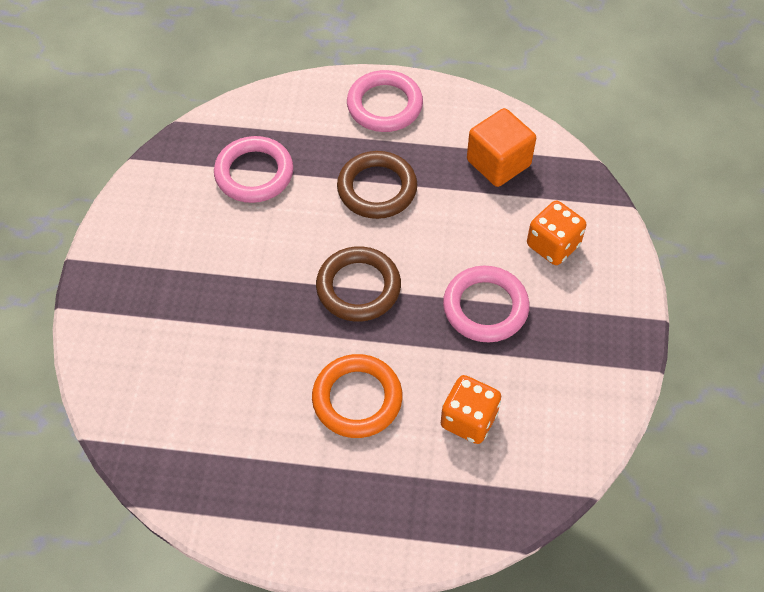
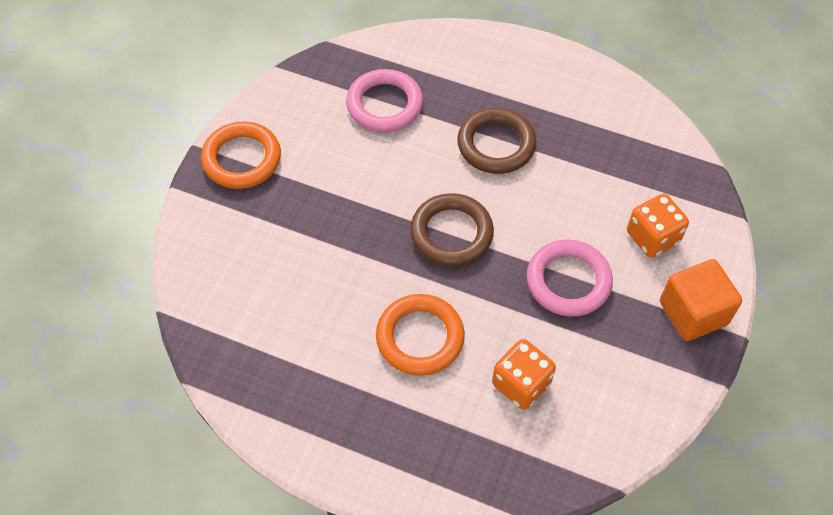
camera: 15 degrees right, 0 degrees up
pink ring [347,70,423,132] -> none
orange cube [467,108,536,187] -> orange cube moved to [660,259,742,341]
none -> orange ring [201,121,281,189]

